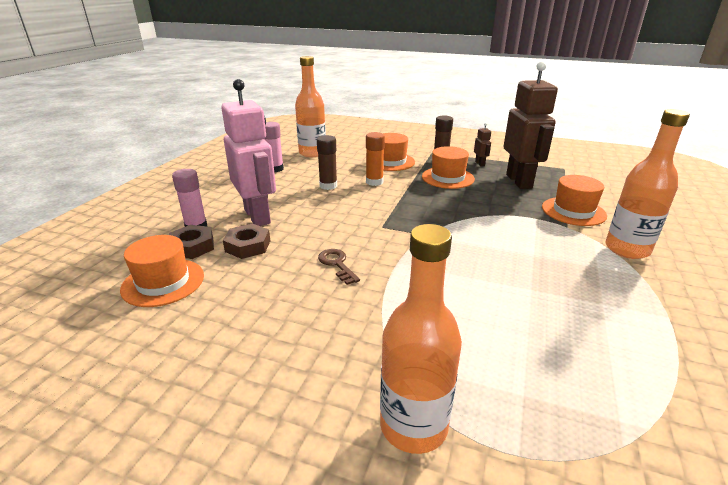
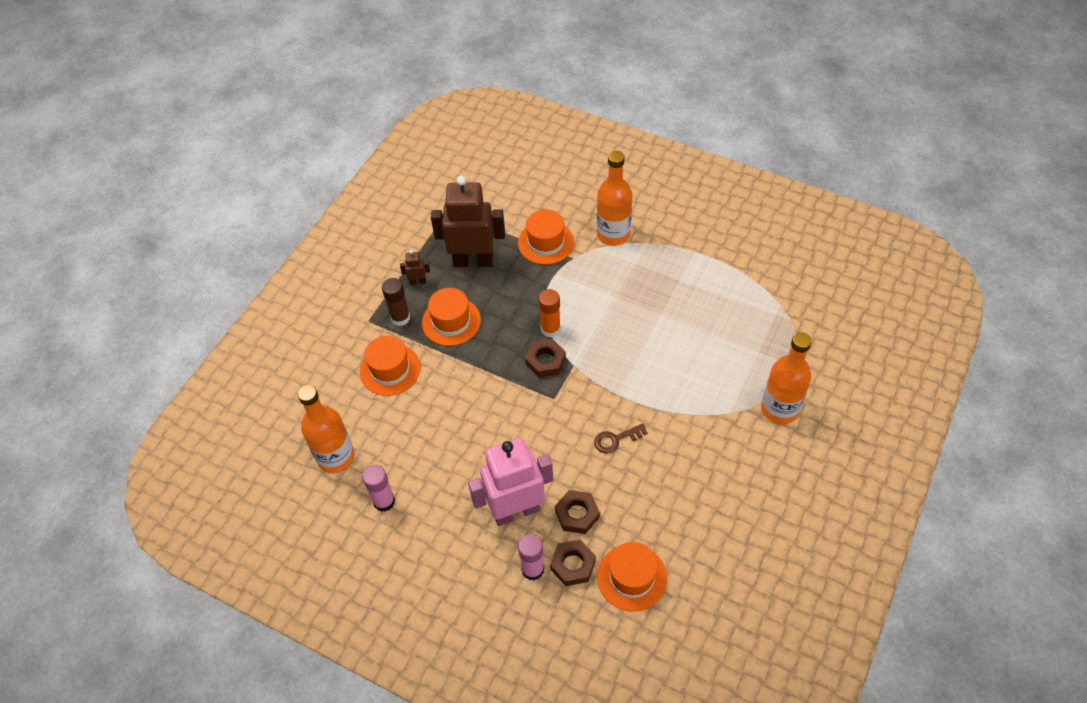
camera: 80 degrees left, 25 degrees up
brown glue stick [317,135,337,190] -> none
orange glue stick [366,132,385,186] -> orange glue stick moved to [539,289,561,338]
none -> brown nut [525,339,566,378]

